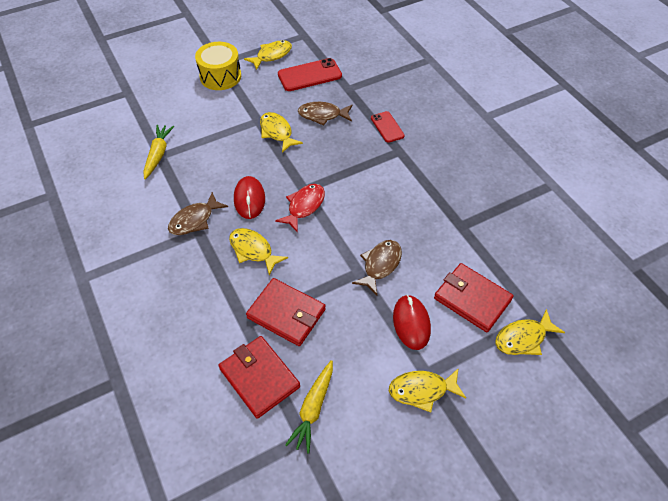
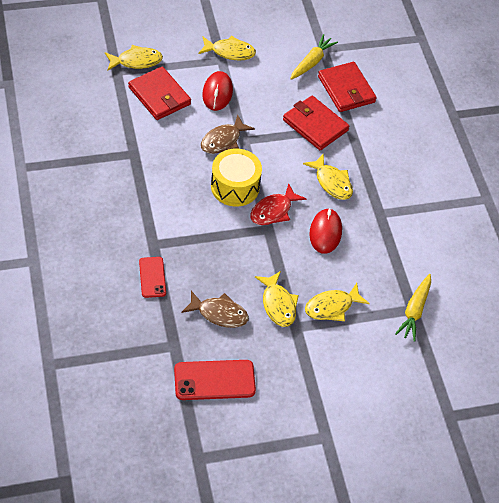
camera: 170 degrees left, 0 degrees up
brown fish [168,192,228,235] -> none
yellow drum [195,42,241,90] -> yellow drum moved to [211,149,262,207]
yellow fish [244,40,292,70] -> yellow fish moved to [305,283,370,321]

